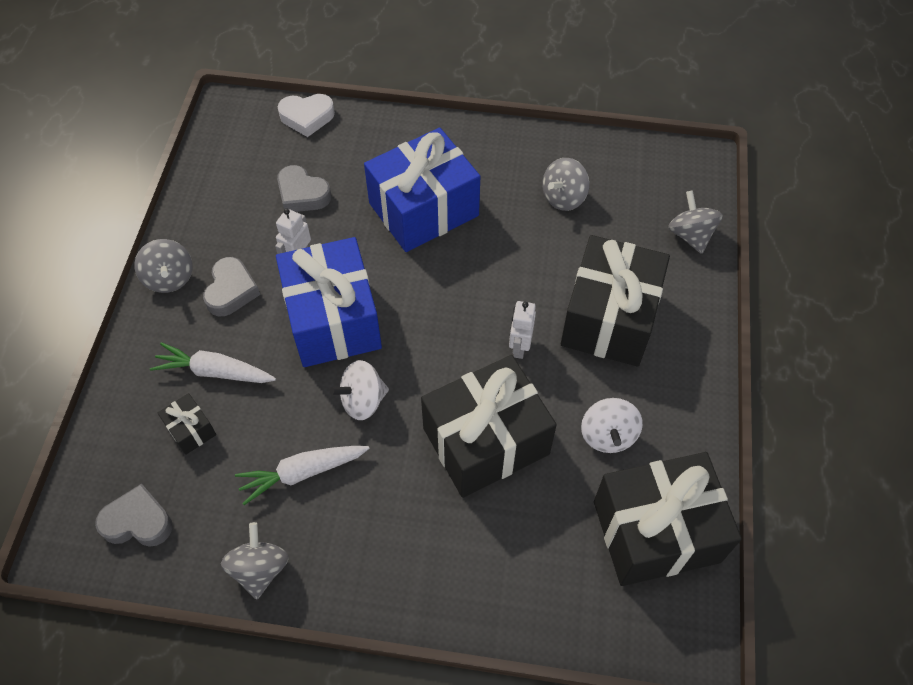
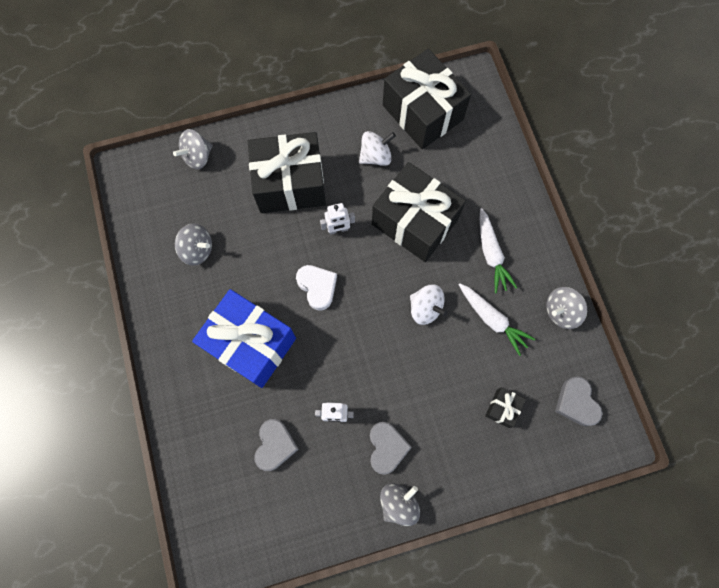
camera: 115 degrees left, 15 degrees up
white carrot [150,342,276,383] -> white carrot moved to [480,208,517,294]
grey heart [203,257,260,316] -> grey heart turned 105 degrees clockwise [370,422,412,475]
blue gift [276,237,382,367] -> none
white heart [278,94,335,137] -> white heart moved to [296,265,337,311]

